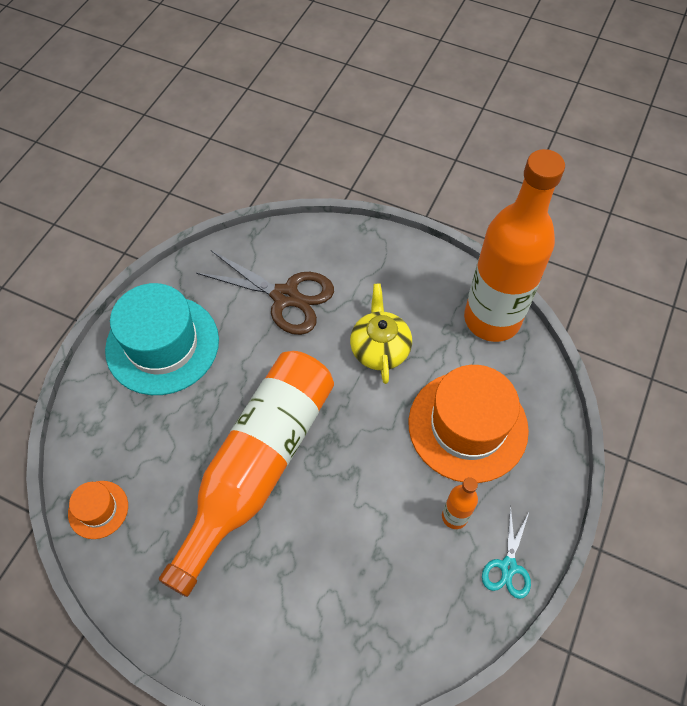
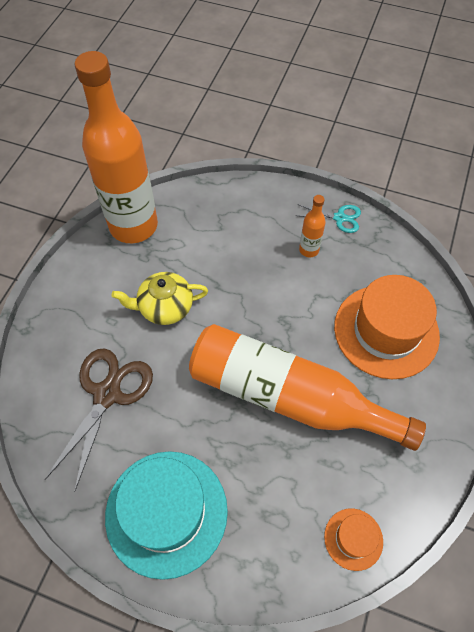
camera: 95 degrees left, 0 degrees up
orange hat [408,365,529,483] -> orange hat moved to [334,275,440,379]

